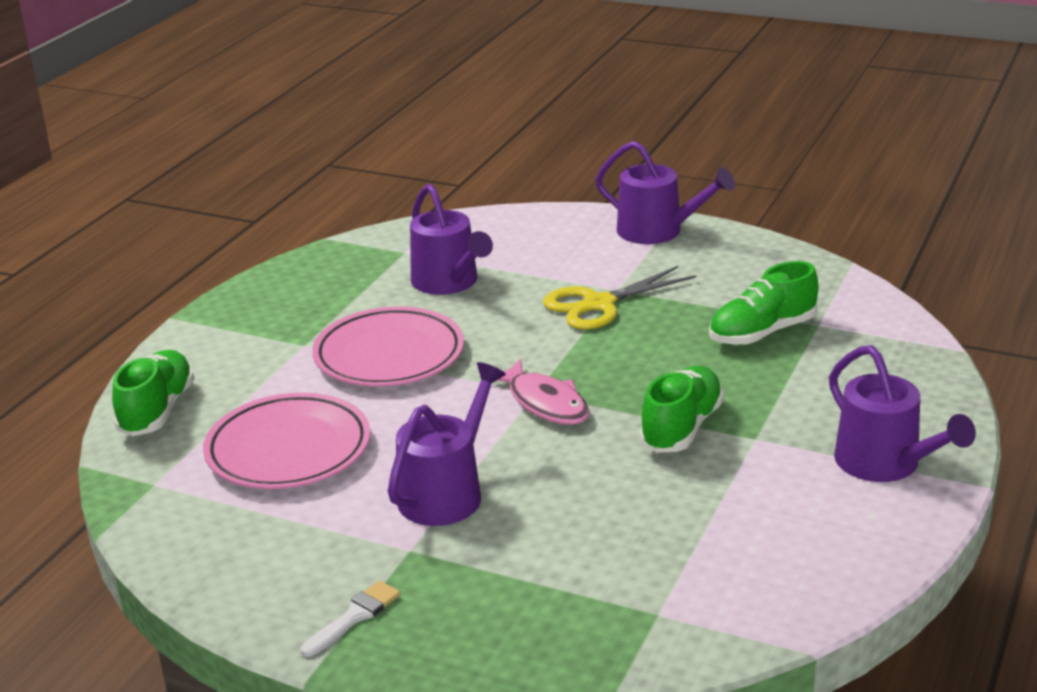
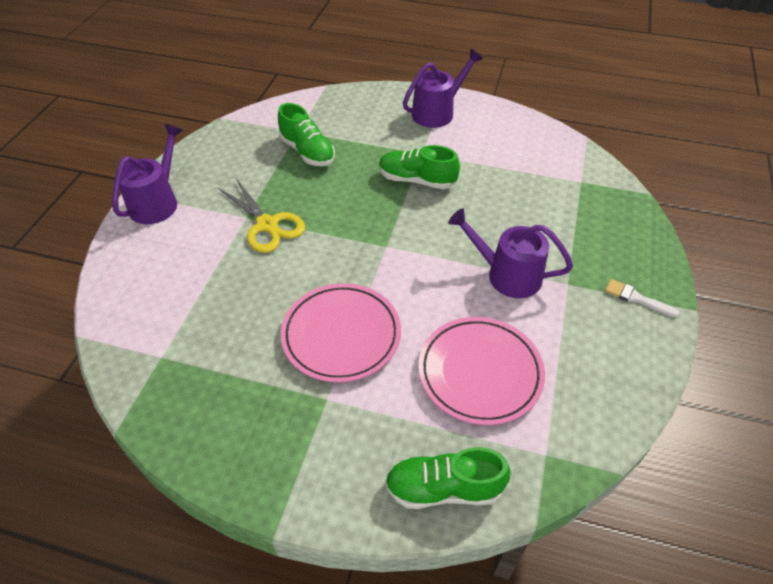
camera: 100 degrees left, 20 degrees up
purple watering can [410,184,493,295] -> none
pink fish [497,359,590,425] -> none

